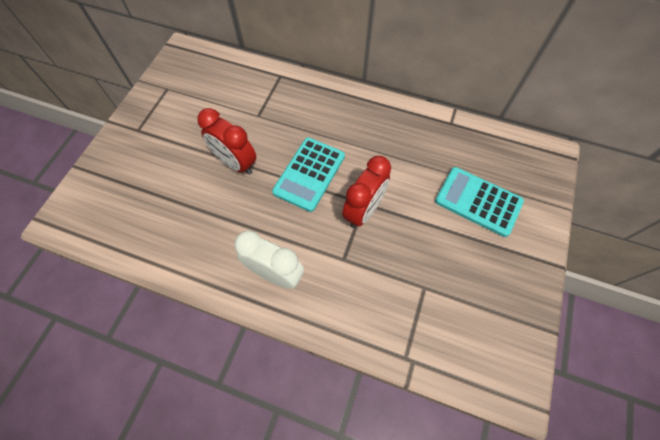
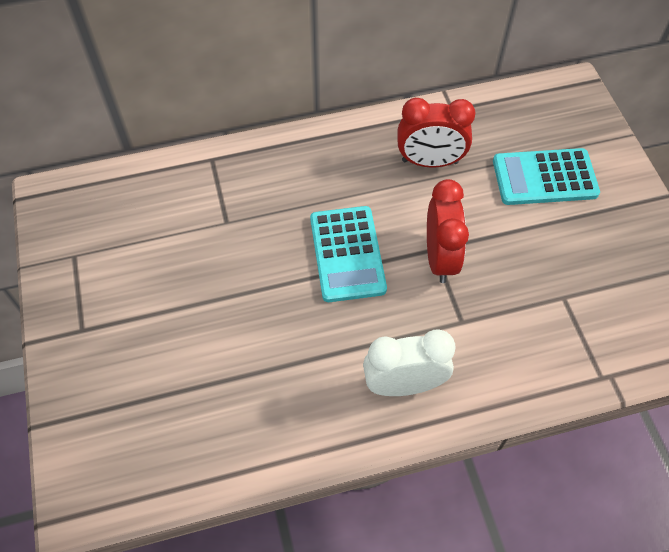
camera: 35 degrees left, 5 degrees down
red clock [197,108,256,175] -> red clock moved to [398,98,476,168]

